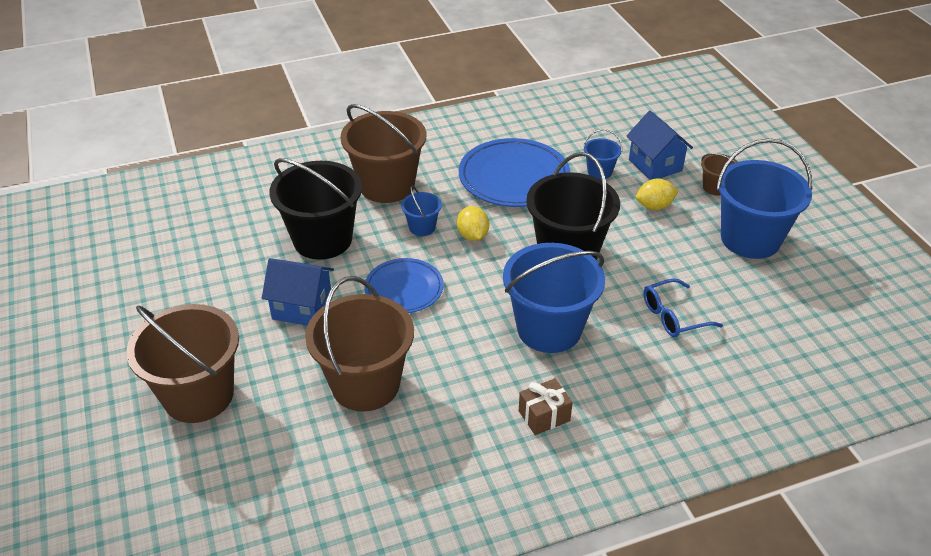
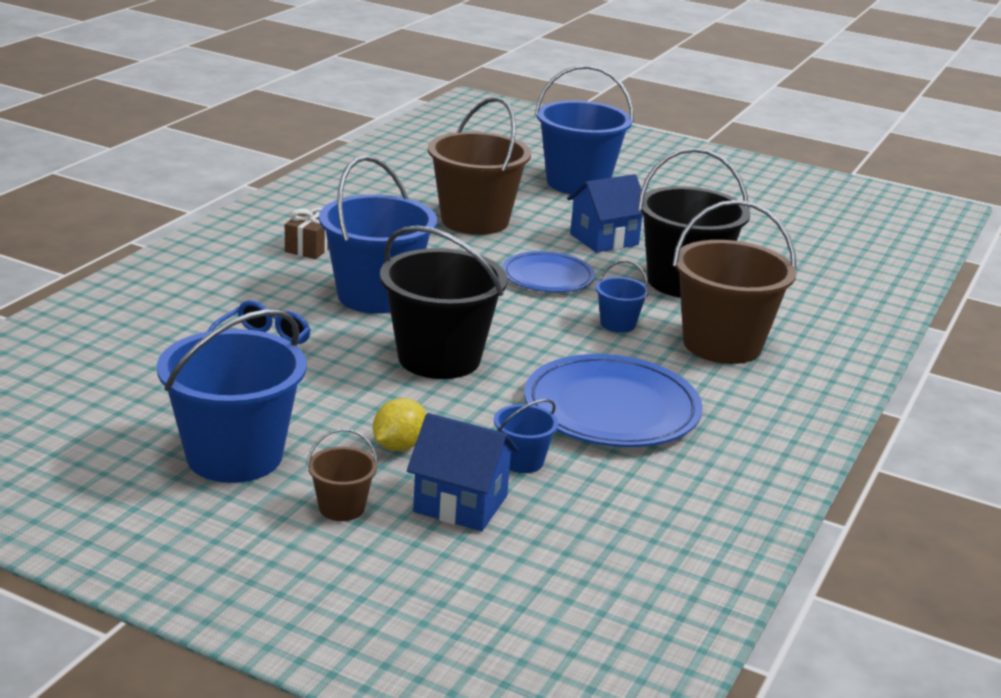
camera: 135 degrees right, 15 degrees down
brown bucket [126,304,239,423] -> blue bucket [535,65,634,194]
yellow lemon [457,206,489,241] -> none

